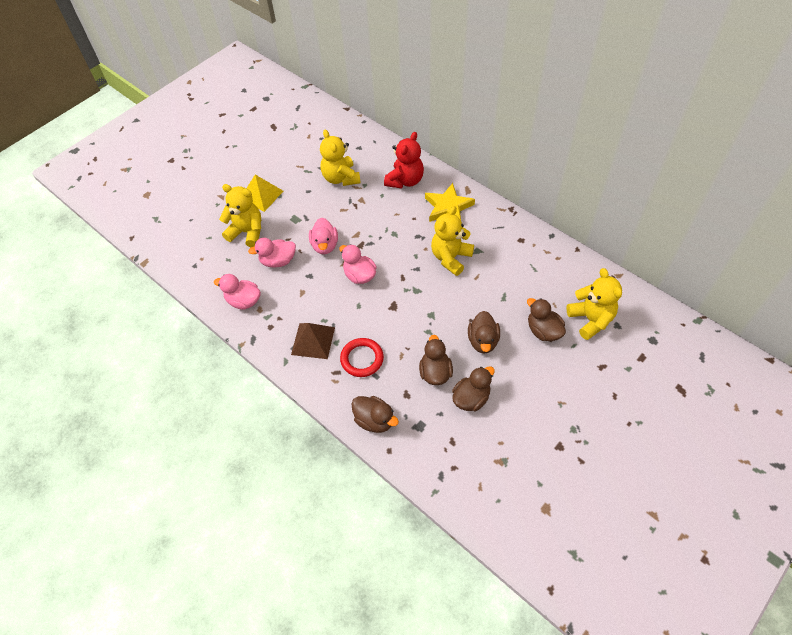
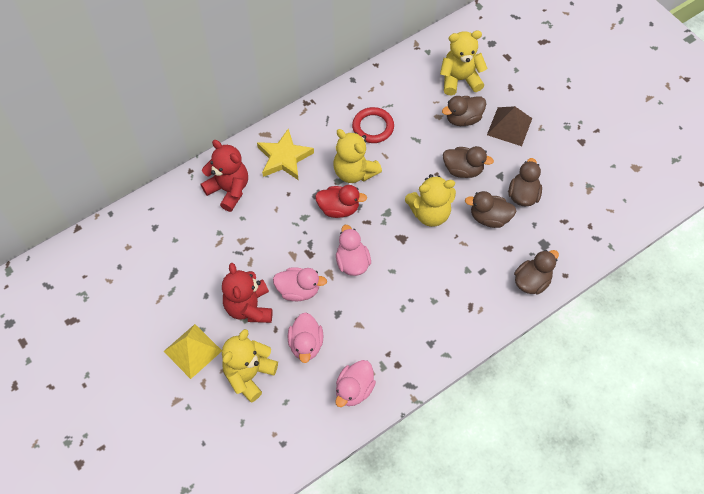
camera: 80 degrees left, 5 degrees up
brown pyramid [291,323,335,359] -> brown pyramid moved to [487,106,532,146]
yellow teddy bear [320,129,361,186] -> yellow teddy bear moved to [405,174,456,227]
pink duck [339,244,377,284] -> pink duck turned 105 degrees clockwise [336,225,371,276]
red ring [340,338,384,377] -> red ring moved to [352,107,394,143]
brown duck [452,366,495,411] -> brown duck turned 45 degrees clockwise [508,158,542,206]
none -> red teddy bear [222,263,272,323]
none -> red duck [315,185,367,218]

